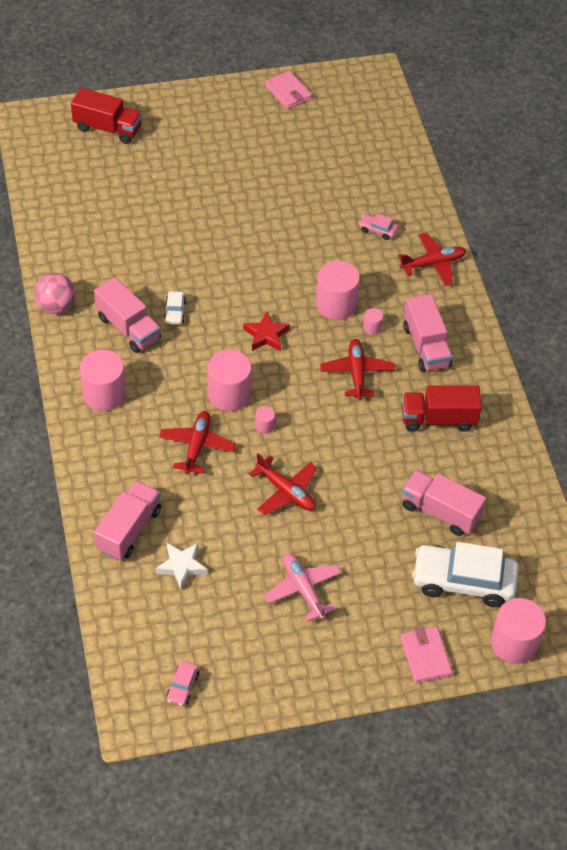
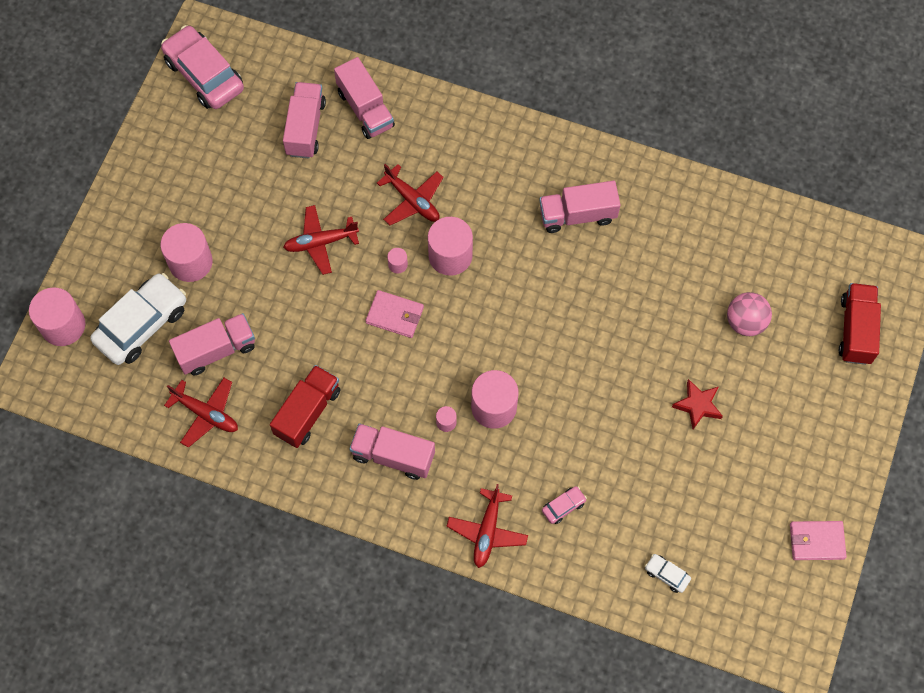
camera: 125 degrees right, 15 degrees up
pink ball [34,273,75,314] -> pink ball moved to [727,292,772,336]
red truck [71,88,142,144] -> red truck turned 135 degrees clockwise [839,283,881,365]
pink cylinder [80,350,126,411] -> pink cylinder moved to [160,223,213,282]
white star [155,543,208,590] -> pink truck [283,82,326,158]
white car [164,291,186,325] -> white car moved to [645,554,691,593]
pink car [166,661,199,706] -> pink car [161,25,244,109], size x2.31
red star [243,311,290,351] -> red star moved to [672,379,723,429]
pink plane [264,553,341,622] -> none
red plane [320,339,394,400] -> red plane moved to [164,378,238,448]
pink wallet [400,627,453,683] -> pink wallet moved to [366,290,424,338]

